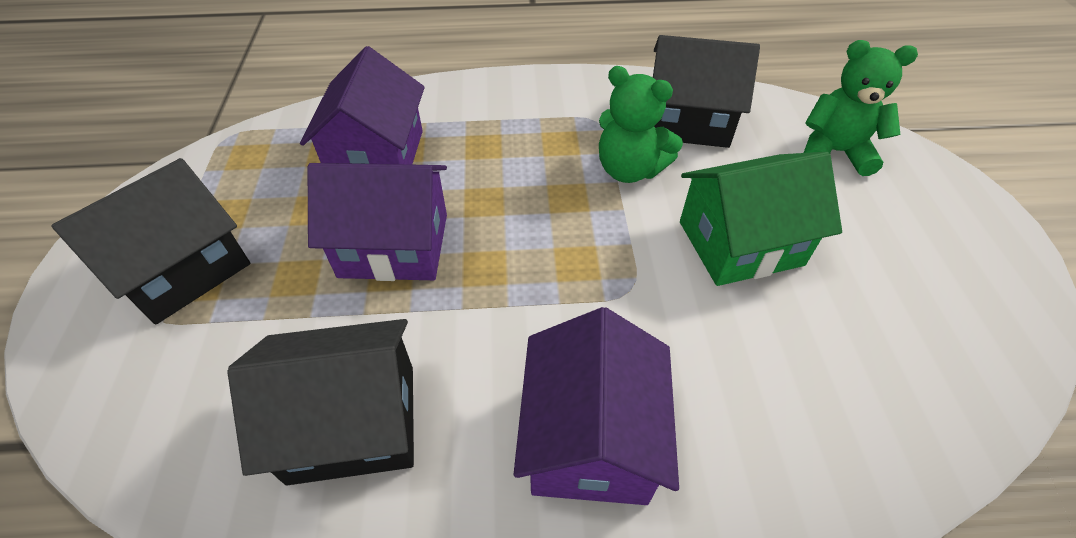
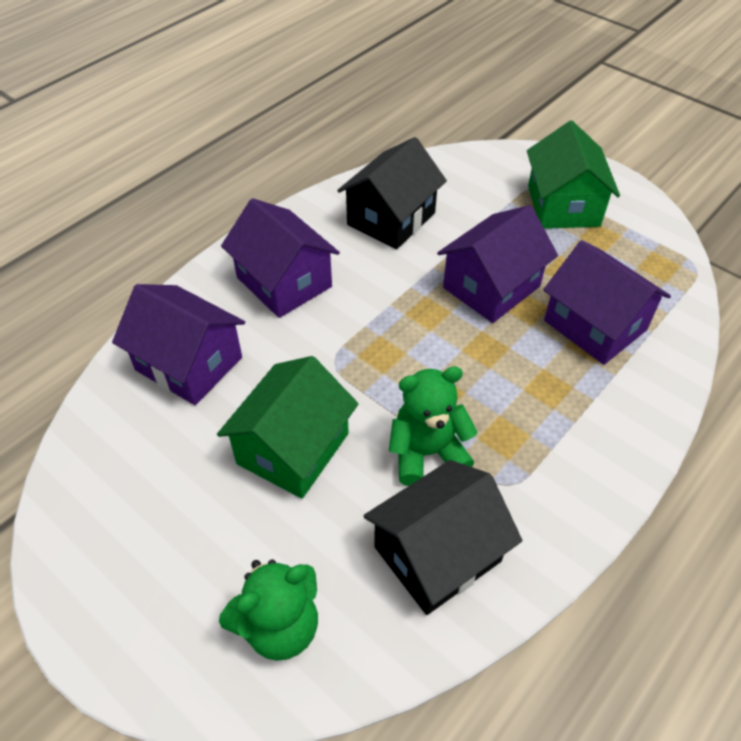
camera: 135 degrees right, 0 degrees up
black house [51,158,250,325] -> green house [527,121,620,229]
none -> purple house [112,284,245,405]

